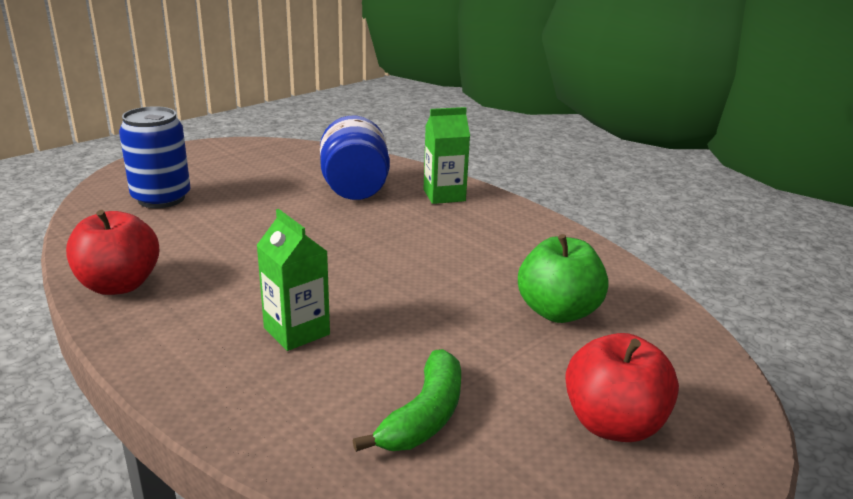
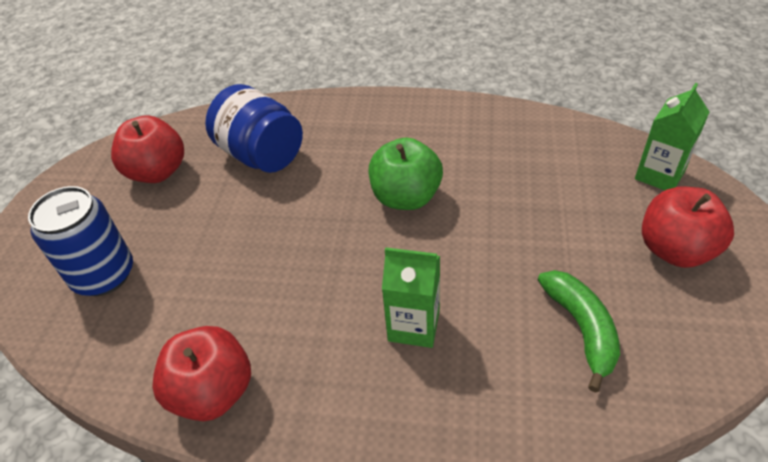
camera: 35 degrees left, 20 degrees up
green carton [424,107,470,204] -> green carton moved to [635,83,709,190]
green apple [518,234,609,323] -> green apple moved to [369,137,443,210]
none -> red apple [111,115,184,183]

